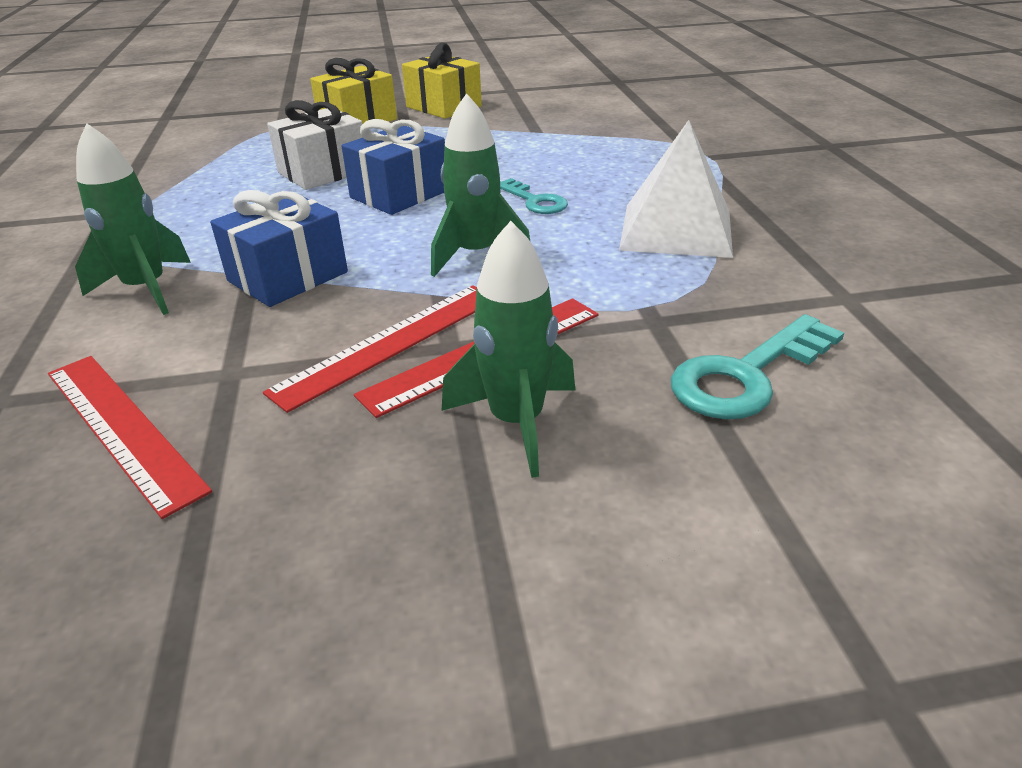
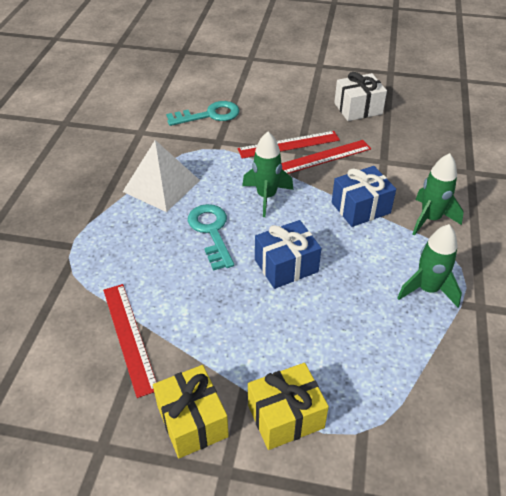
camera: 160 degrees left, 10 degrees up
red ruler [48,356,212,519] -> red ruler moved to [103,284,157,398]
white gift [267,100,363,190] -> white gift moved to [334,72,387,121]
green rocket [441,221,576,478] -> green rocket moved to [397,224,462,307]
turquoise key [500,178,568,214] -> turquoise key [188,204,234,271], size x1.57

